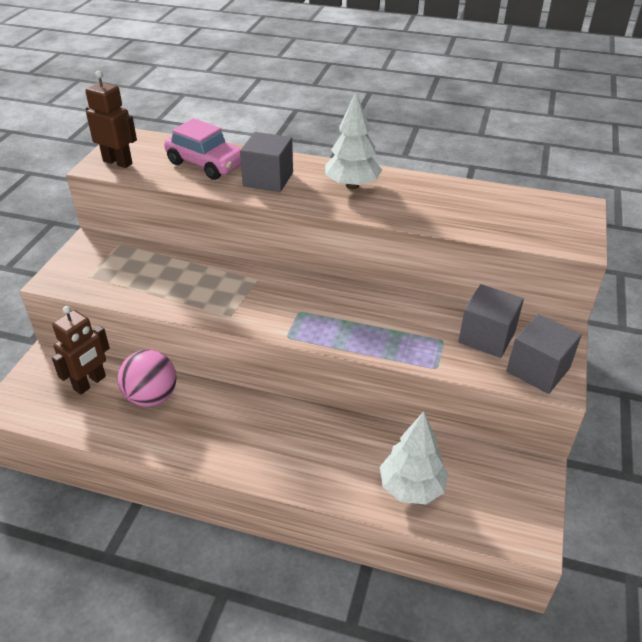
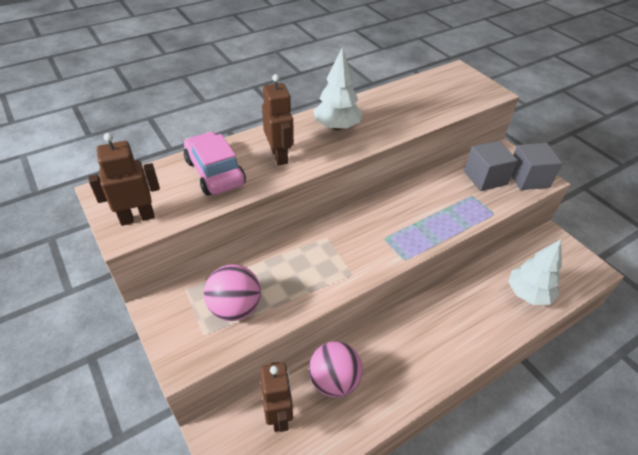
camera: 50 degrees left, 5 degrees up
pink car [164,118,241,180] -> pink car turned 105 degrees counterclockwise [184,132,246,195]
grey cube [240,132,293,192] -> brown robot [262,74,294,165]
none -> pink ball [204,264,261,321]

